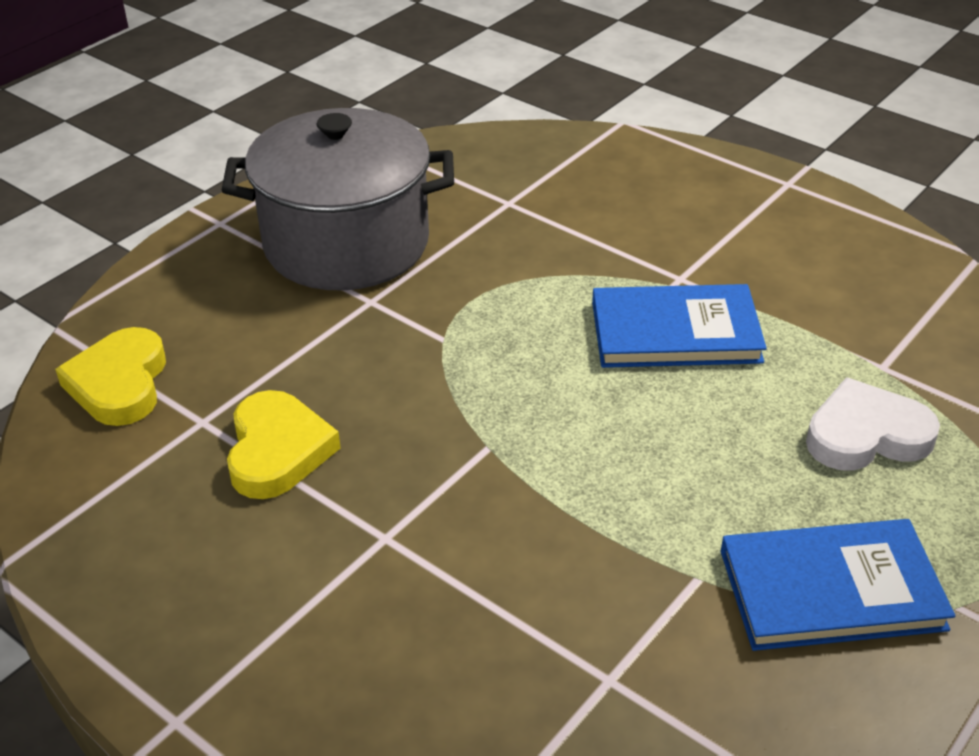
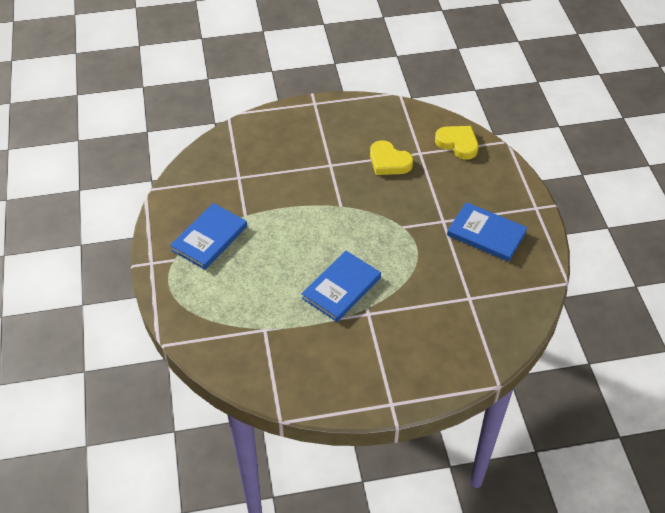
camera: 130 degrees right, 10 degrees up
grey pot [221,108,454,291] -> blue book [447,202,527,262]
white heart [806,378,940,471] -> none

